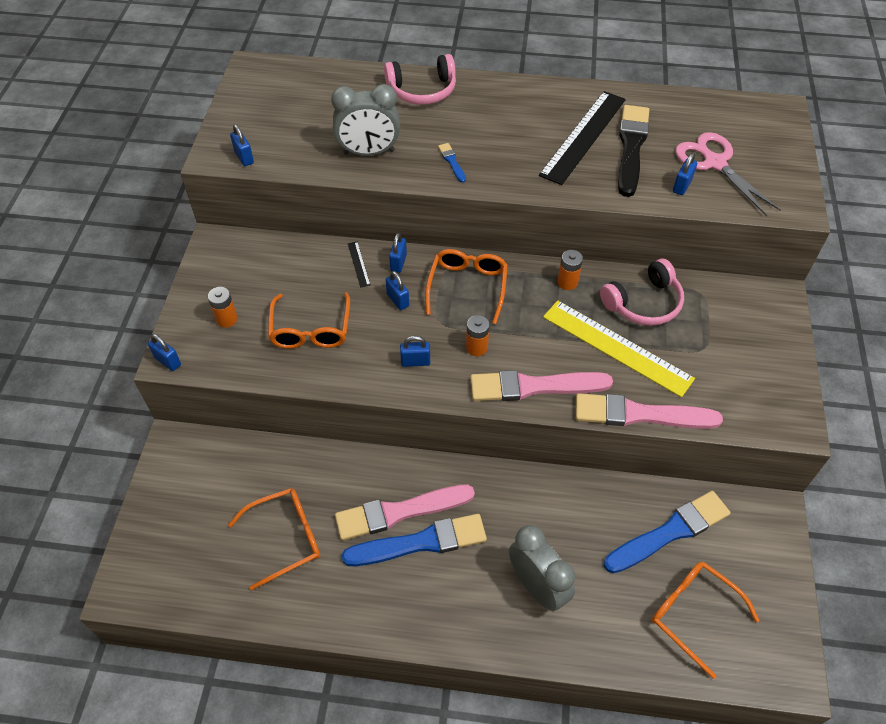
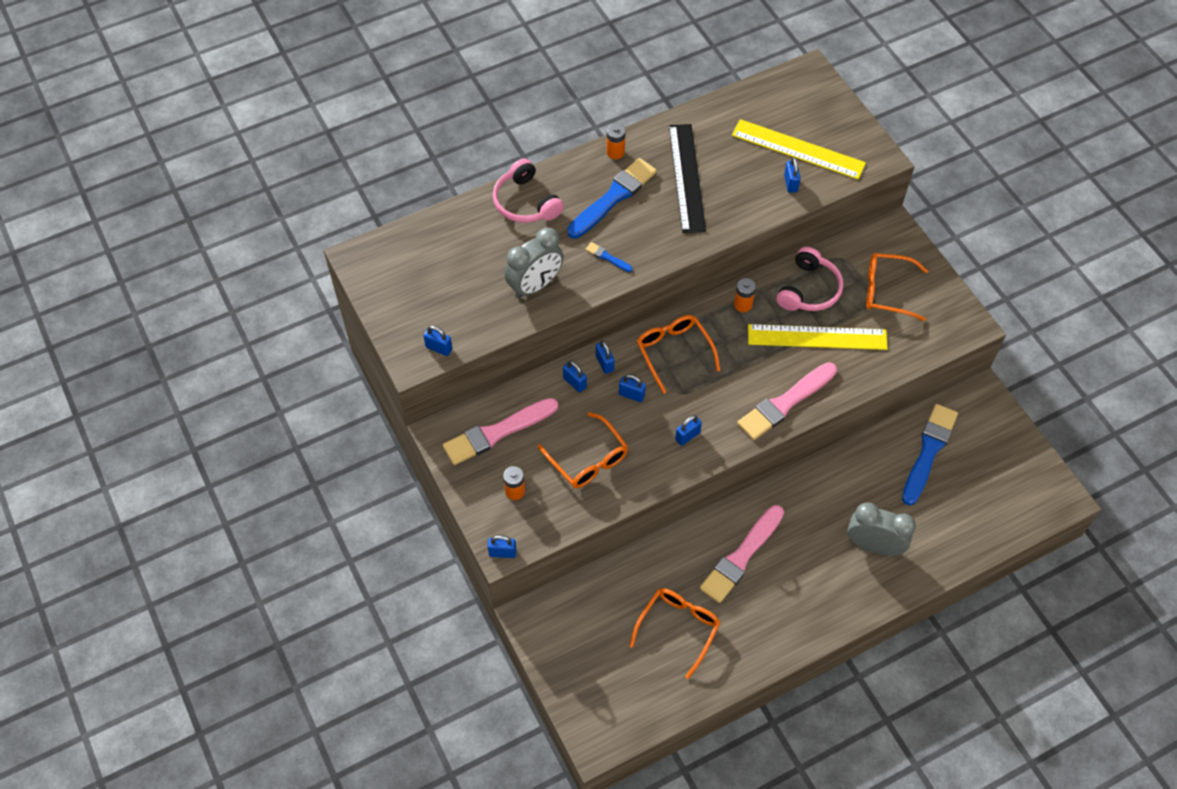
camera: 35 degrees left, 5 degrees up
blue brush [342,514,487,566] -> blue brush moved to [567,158,657,238]
black ruler [348,241,370,288] -> blue padlock [563,361,587,393]
pink headphones [384,54,456,105] -> pink headphones turned 105 degrees clockwise [493,158,564,223]
orange battery [466,315,489,356] -> orange battery moved to [606,123,626,159]
pink brush [576,393,723,429] -> pink brush moved to [443,398,558,465]
black brush [618,105,649,197] -> none
orange glasses [652,562,760,679] -> orange glasses moved to [866,253,928,321]
pink scissors [675,132,781,216] -> yellow ruler [732,119,866,179]

